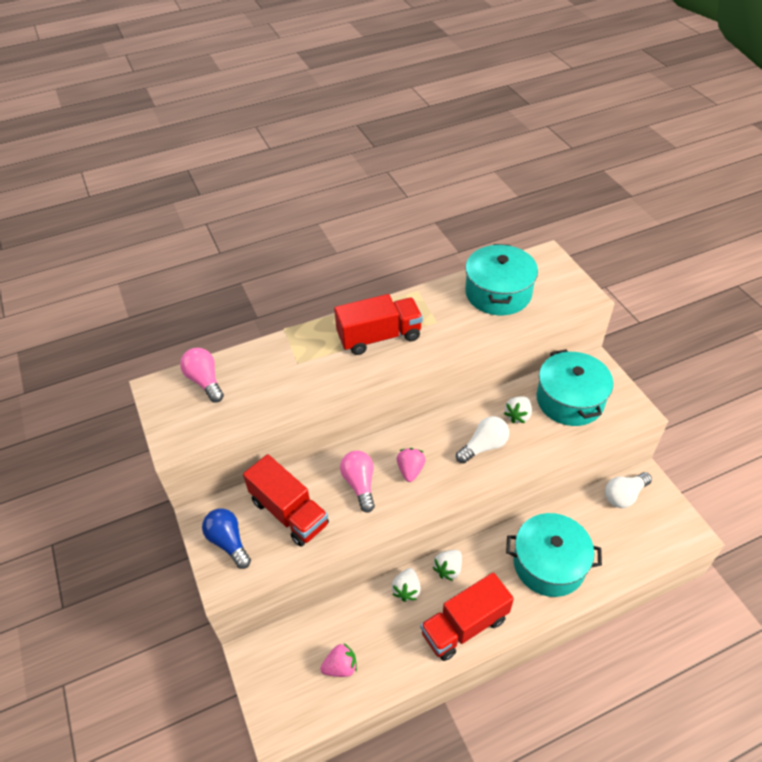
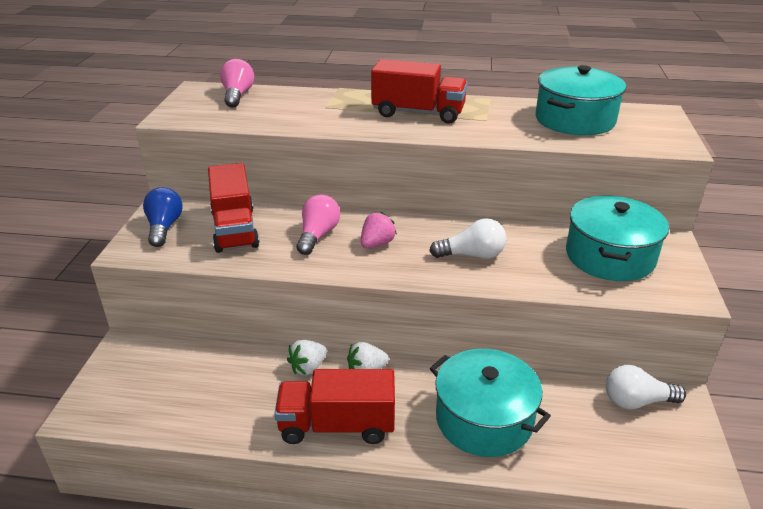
camera: 30 degrees right, 15 degrees down
pink strawberry [320,644,357,677] -> none
white strawberry [504,396,532,423] -> none

